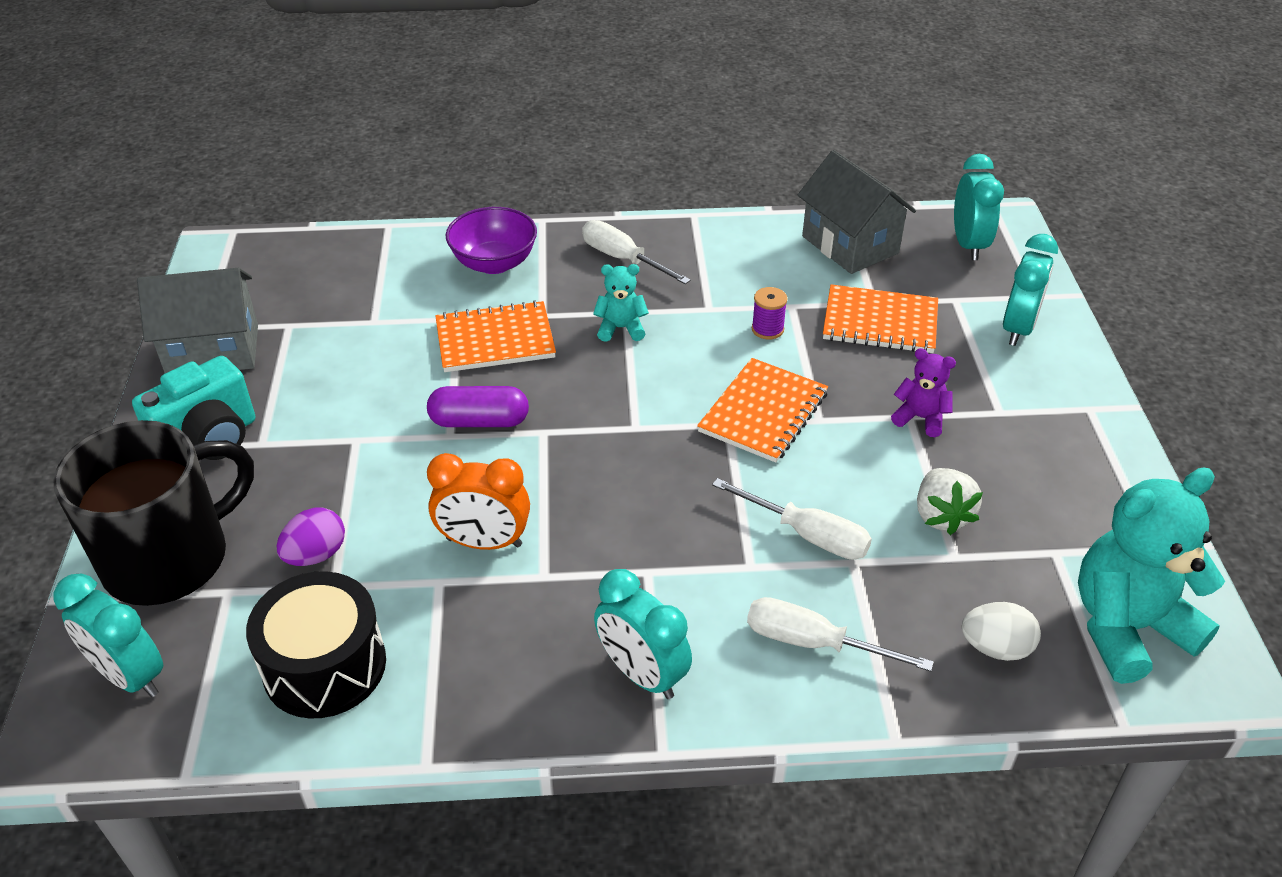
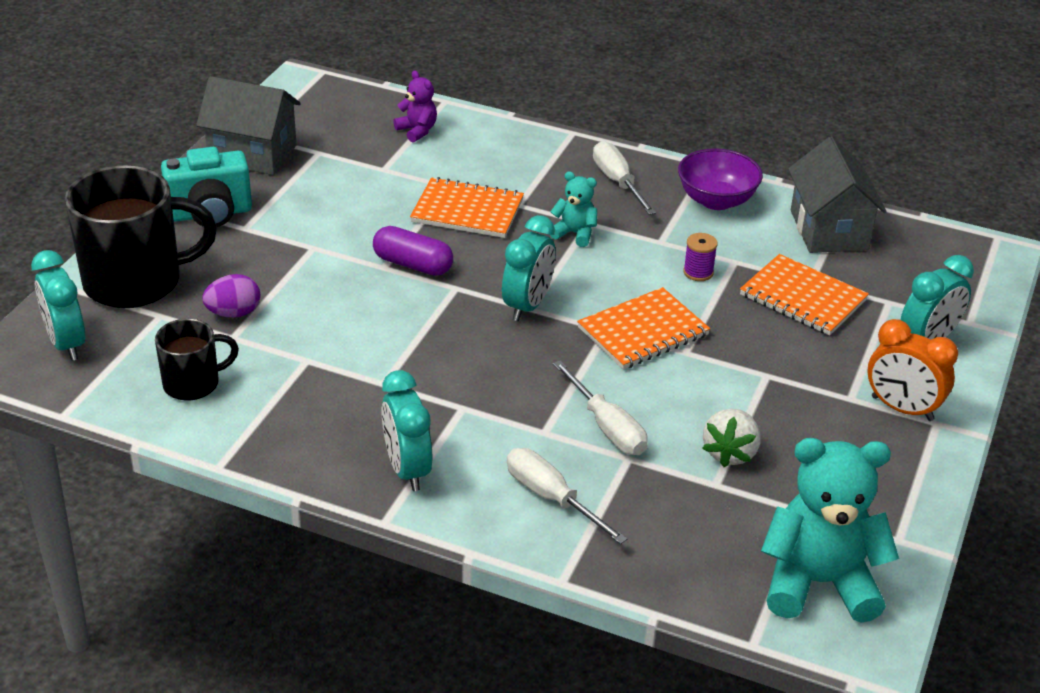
camera: 25 degrees right, 5 degrees down
black drum [246,571,386,719] -> black mug [155,319,239,401]
orange clock [427,453,530,550] -> orange clock moved to [868,319,958,421]
purple bowl [446,207,537,274] -> purple bowl moved to [678,148,763,210]
purple teddy bear [891,348,956,437] -> purple teddy bear moved to [393,71,437,142]
turquoise clock [954,154,1004,260] -> turquoise clock moved to [502,215,555,321]
white egg [962,602,1041,661] -> none

